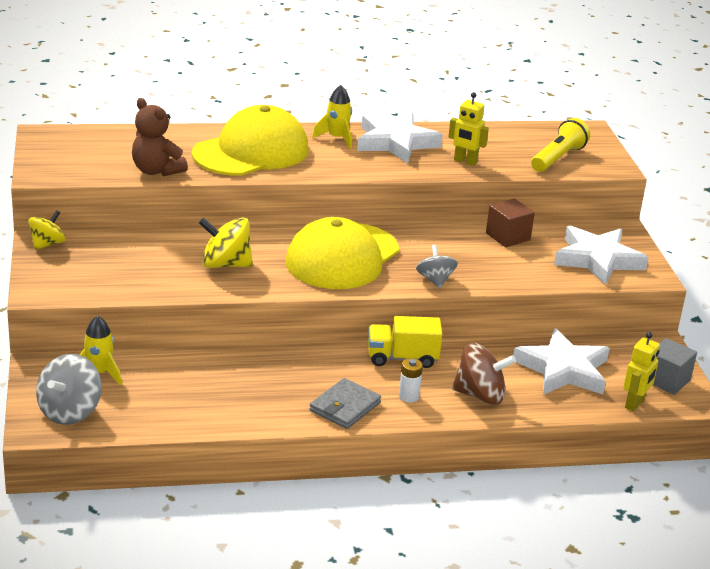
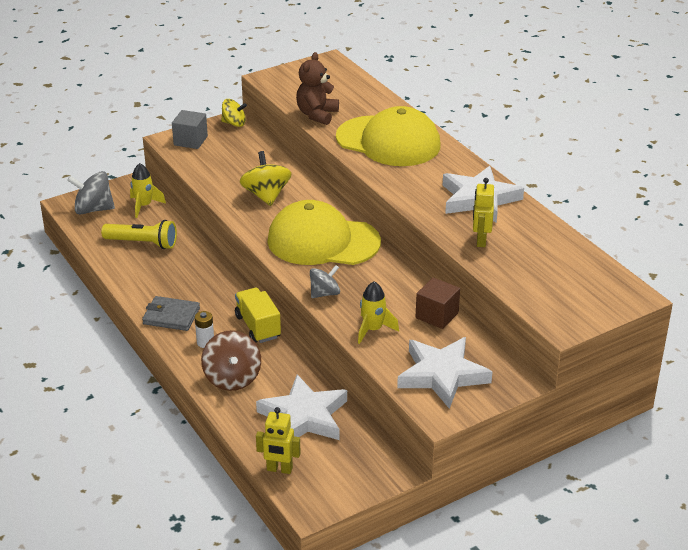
camera: 70 degrees right, 5 degrees up
yellow rocket [312,85,352,149] -> yellow rocket moved to [358,282,399,344]
yellow flashlight [531,118,590,172] -> yellow flashlight moved to [101,220,177,249]
grey cube [653,338,697,395] -> grey cube moved to [172,110,208,149]

